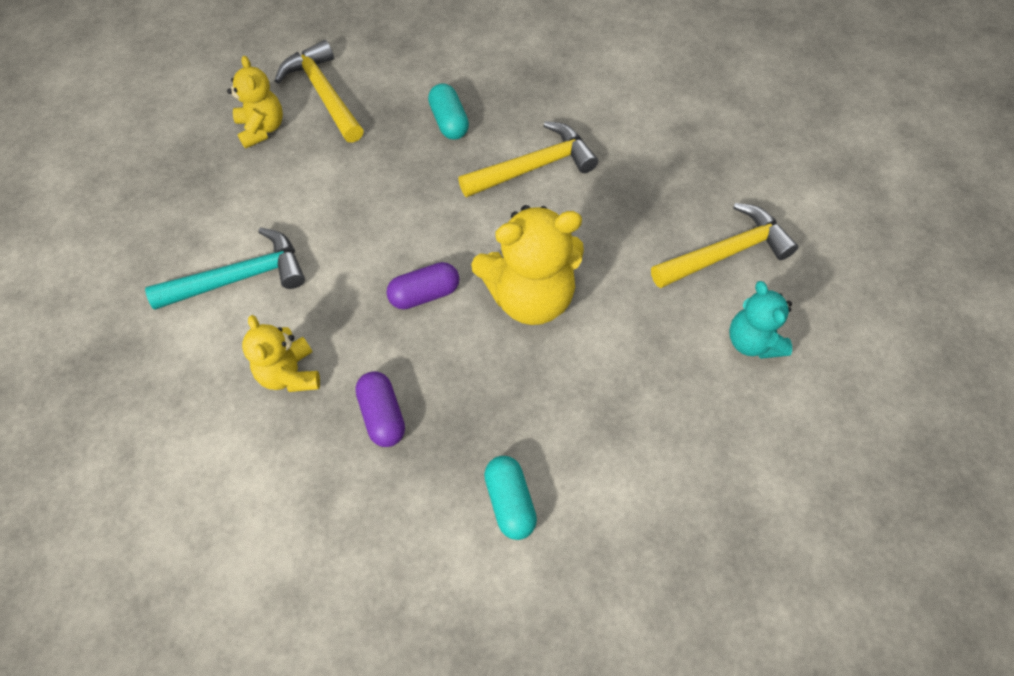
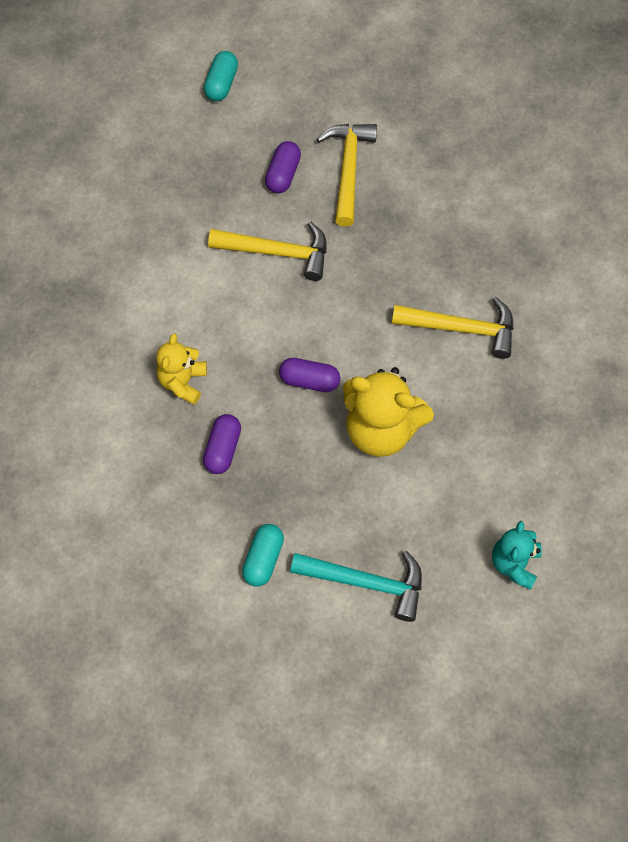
camera: 35 degrees right, 5 degrees up
turquoise hammer [145,227,305,310] -> turquoise hammer moved to [290,551,422,622]
yellow teddy bear [227,56,283,149] -> purple capsule [265,141,301,193]
turquoise capsule [428,83,469,140] -> turquoise capsule moved to [204,51,238,101]
yellow hammer [651,203,798,288] -> yellow hammer moved to [208,221,327,281]

